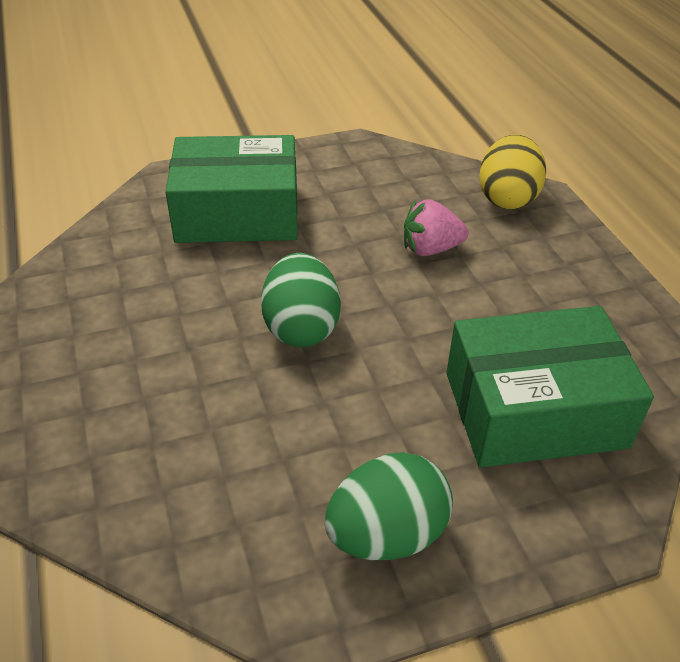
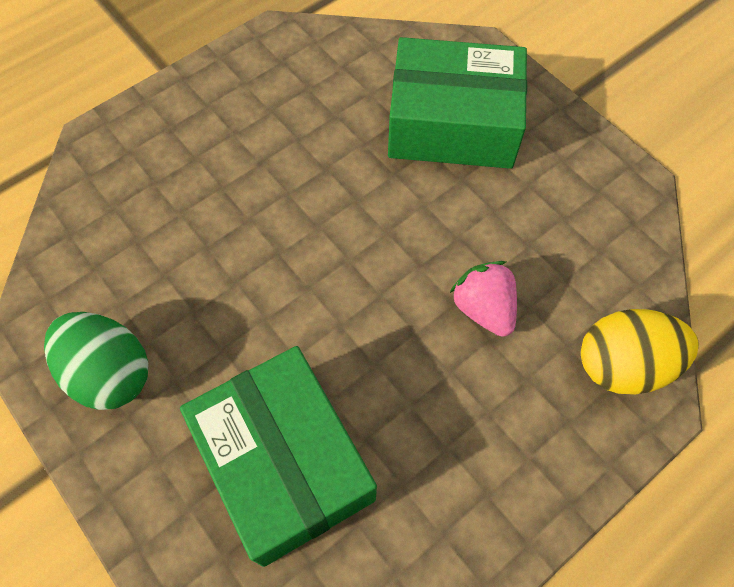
camera: 70 degrees right, 20 degrees up
green box [165,135,298,243] -> green box turned 60 degrees counterclockwise [388,37,527,169]
green egg [261,253,341,347] -> none

